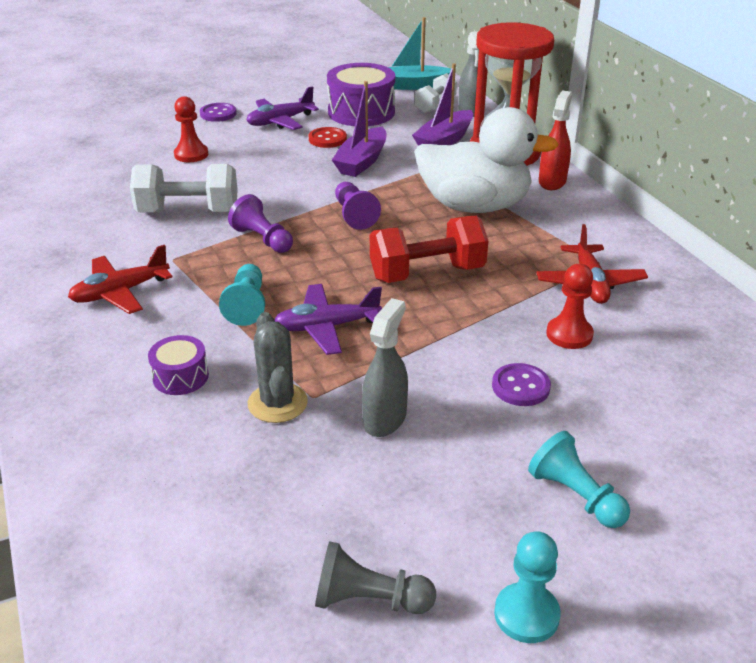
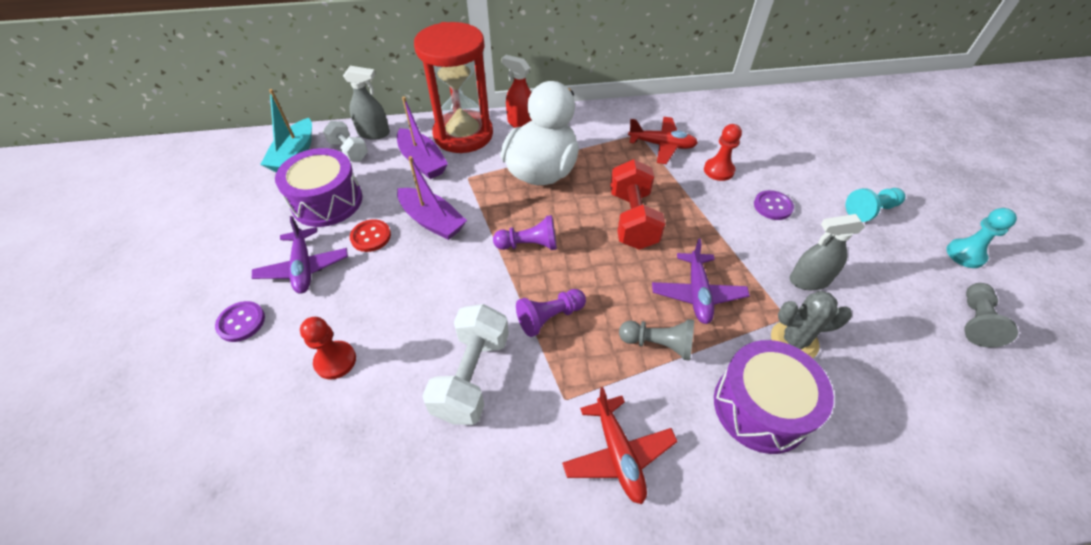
camera: 75 degrees left, 15 degrees up
purple drum [148,335,209,395] -> purple drum [714,340,834,454], size x1.92
turquoise pawn [219,264,265,326] -> grey pawn [619,319,694,361]
grey spray bottle [362,298,408,437] -> grey spray bottle turned 45 degrees counterclockwise [789,214,865,290]

